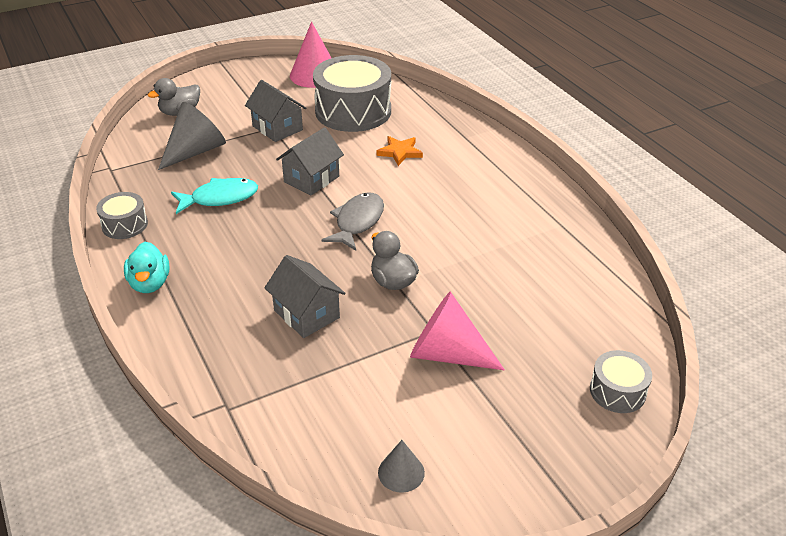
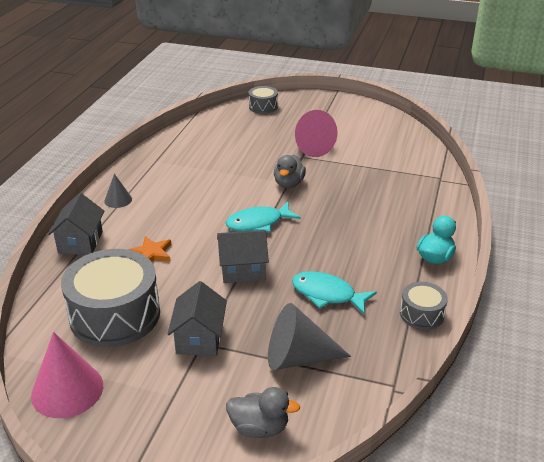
camera: 135 degrees left, 5 degrees down
grey house [264,255,345,338] -> grey house moved to [48,193,104,255]
grey fish [321,192,384,251] -> turquoise fish [226,202,301,232]
grey cone [378,440,425,493] -> grey cone moved to [104,174,132,208]

